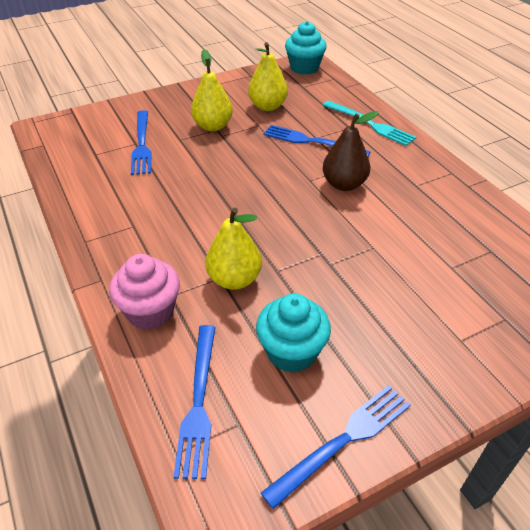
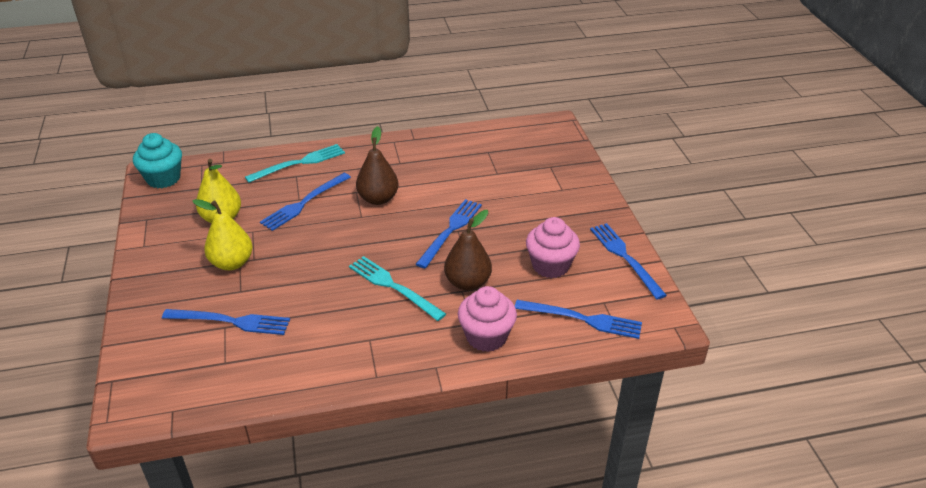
camera: 75 degrees left, 5 degrees down
yellow pear [205,207,262,290] -> brown pear [444,210,492,291]
turquoise cupcake [256,294,331,373] -> pink cupcake [526,217,580,278]
none -> turquoise fork [349,256,446,321]
none -> blue fork [416,199,482,268]

